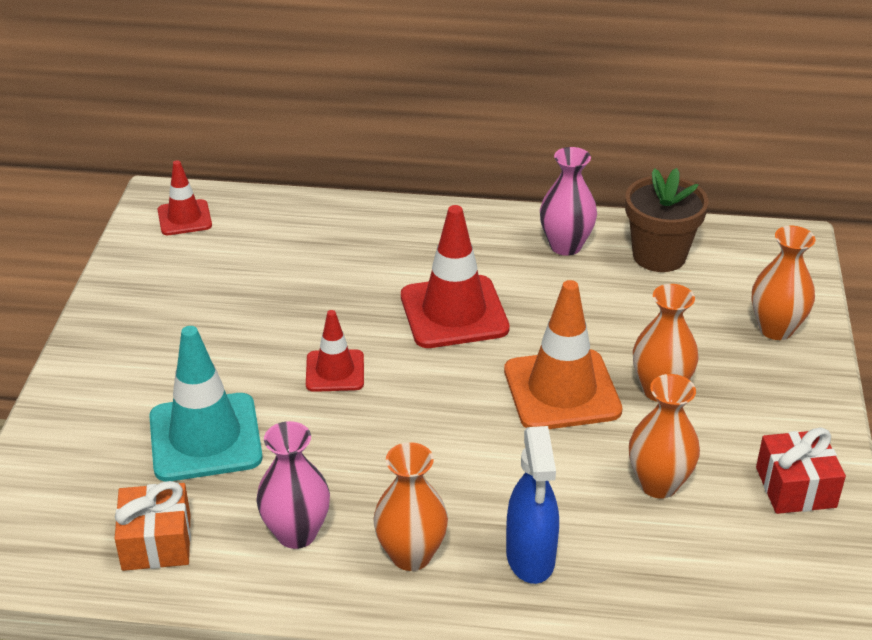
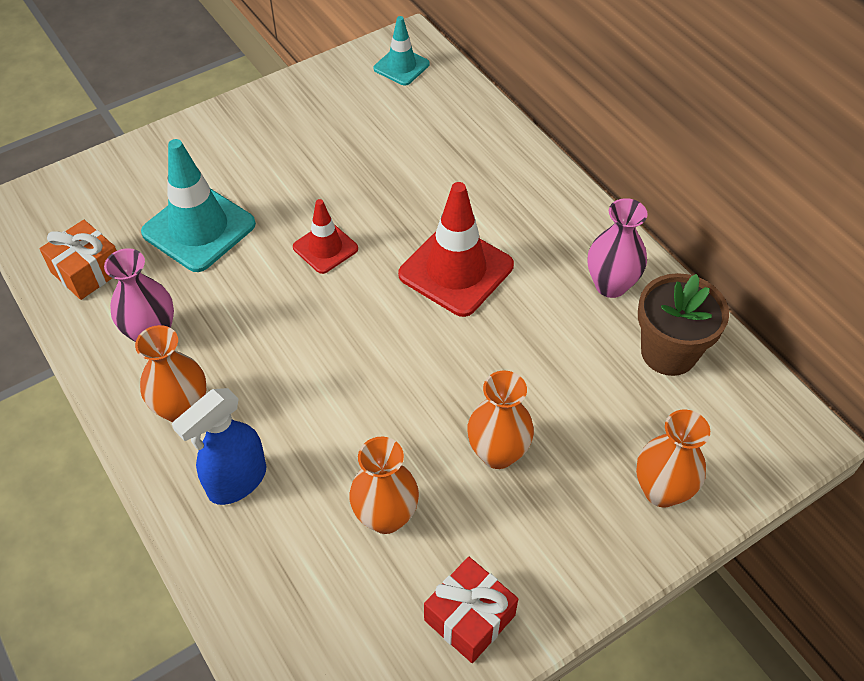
camera: 50 degrees right, 15 degrees up
red traffic cone [157,160,212,235] -> turquoise traffic cone [374,16,430,85]
orange traffic cone [504,280,622,429] -> none

